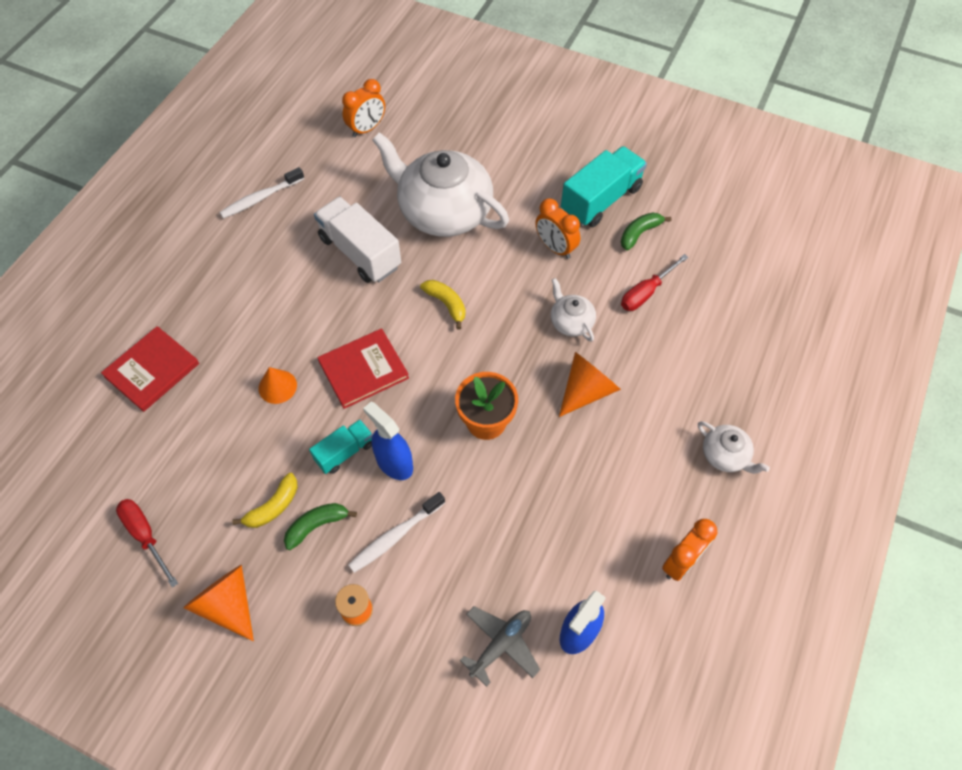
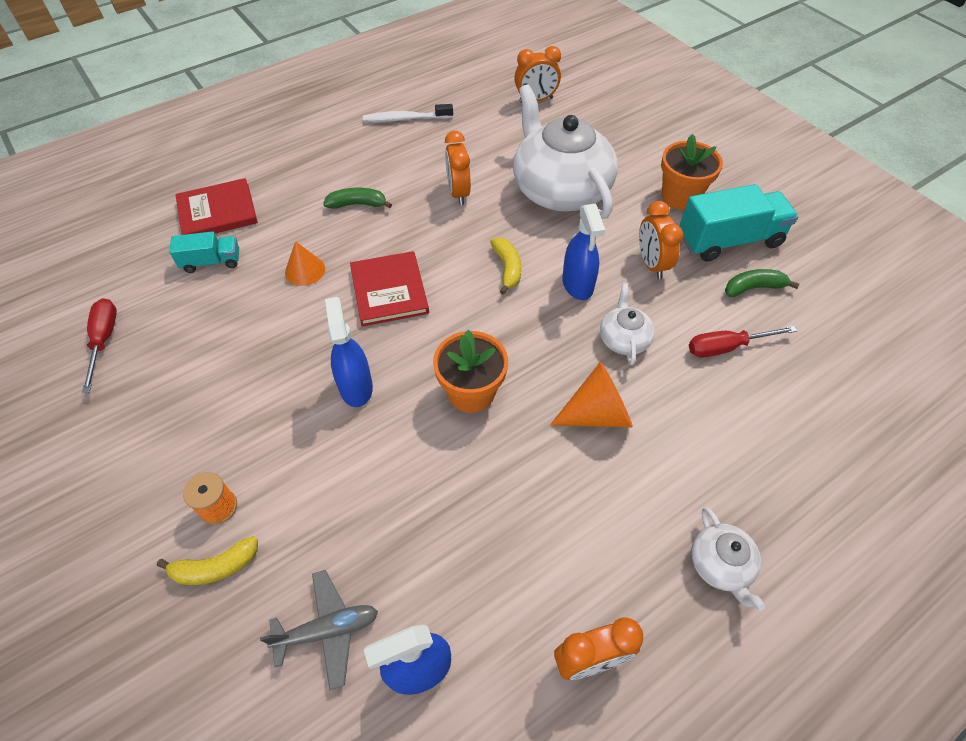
camera: 30 degrees right, 5 degrees down
orange cone [183,565,254,641] -> none
yellow banana [232,473,298,528] -> yellow banana moved to [157,536,258,585]
green banana [284,503,357,550] -> green banana moved to [323,188,392,209]
turquoise truck [309,420,373,474] -> turquoise truck moved to [169,231,239,273]
white truck [314,197,401,283] -> orange clock [445,131,471,205]
red book [317,328,409,409] -> red book turned 75 degrees clockwise [350,251,429,327]
white toothbrush [348,492,445,573] -> none
none -> blue spray bottle [562,203,605,300]
none -> orange flower pot [661,134,723,210]

